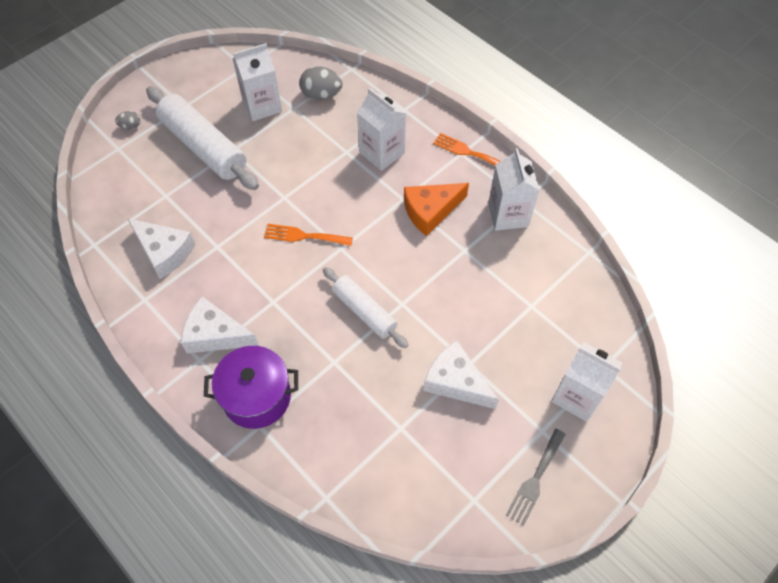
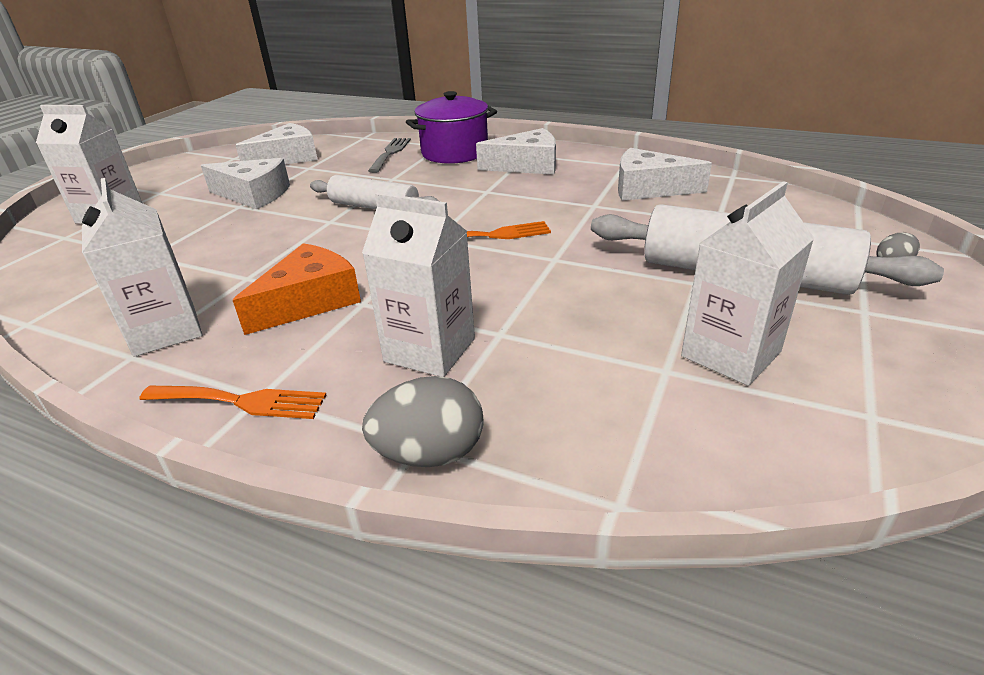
camera: 160 degrees right, 25 degrees down
grey egg [299,66,342,100] -> grey egg moved to [362,376,483,467]
grey fork [506,429,566,526] -> grey fork moved to [368,138,411,173]
none -> white cheese [235,123,318,164]

